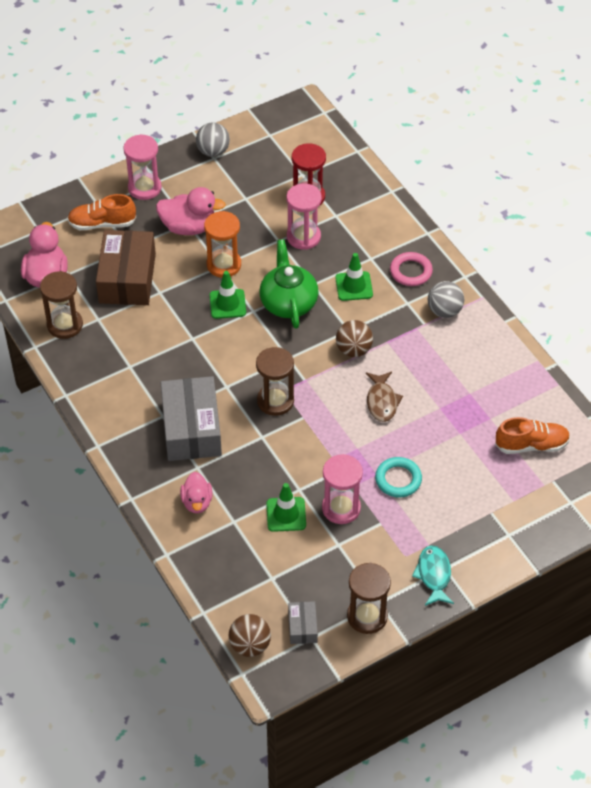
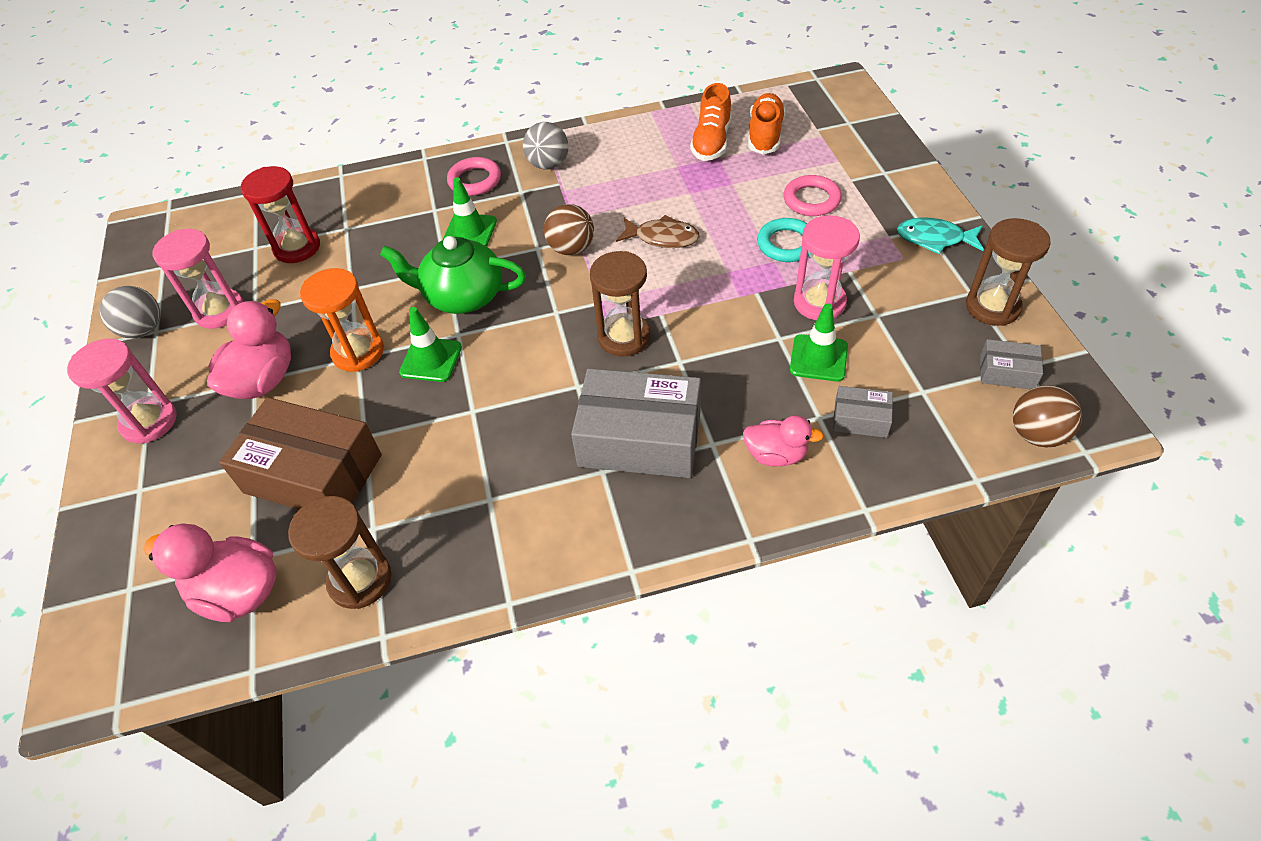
camera: 70 degrees left, 0 degrees up
orange shoe [67,194,136,230] -> orange shoe moved to [690,83,731,161]
pink hourglass [286,183,322,250] -> pink hourglass moved to [152,229,244,329]
none -> pink ring [784,175,842,216]
none -> grey box [833,386,893,438]

